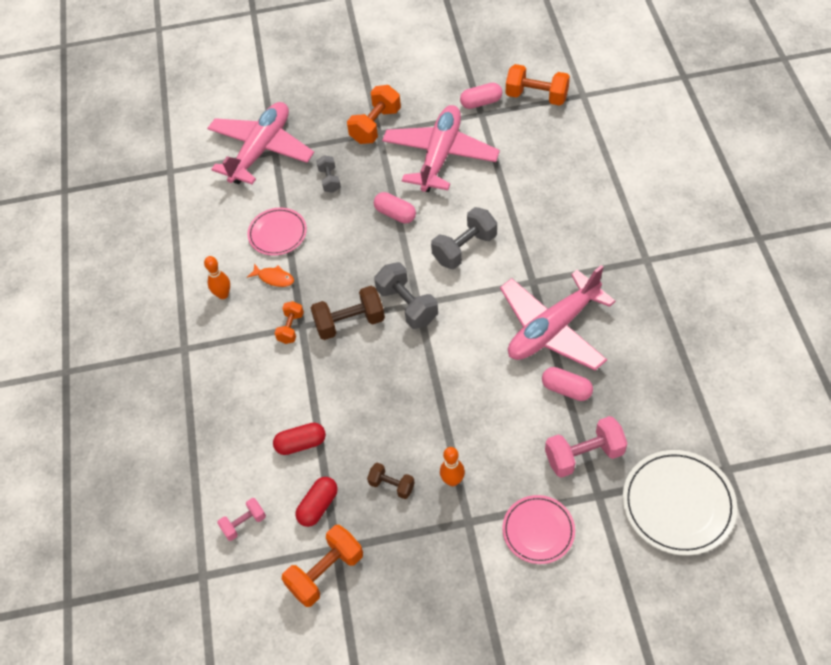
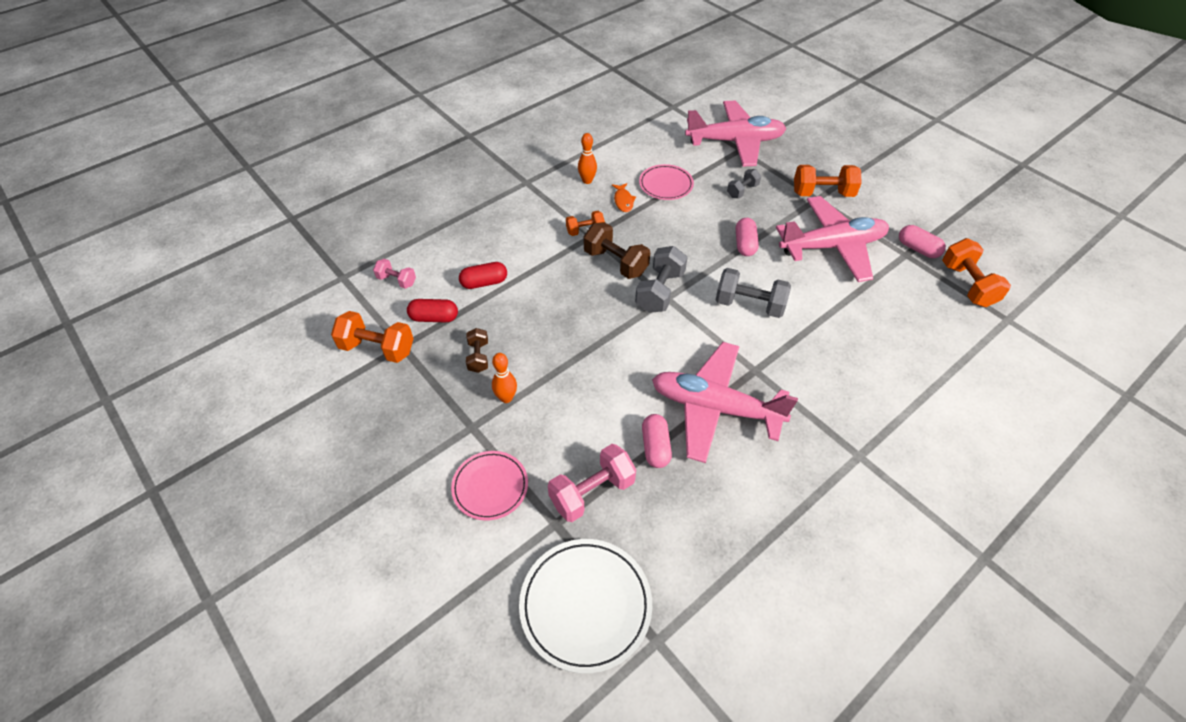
camera: 55 degrees right, 5 degrees down
red capsule [273,423,326,455] -> red capsule turned 60 degrees counterclockwise [459,262,507,289]
pink dumbbell [545,416,628,478] -> pink dumbbell turned 75 degrees counterclockwise [548,444,636,522]

